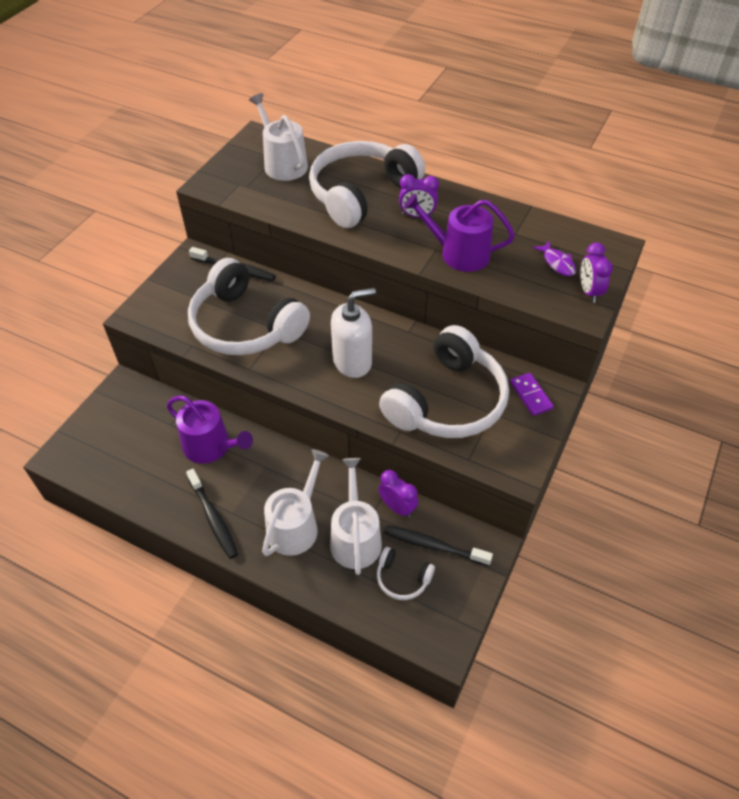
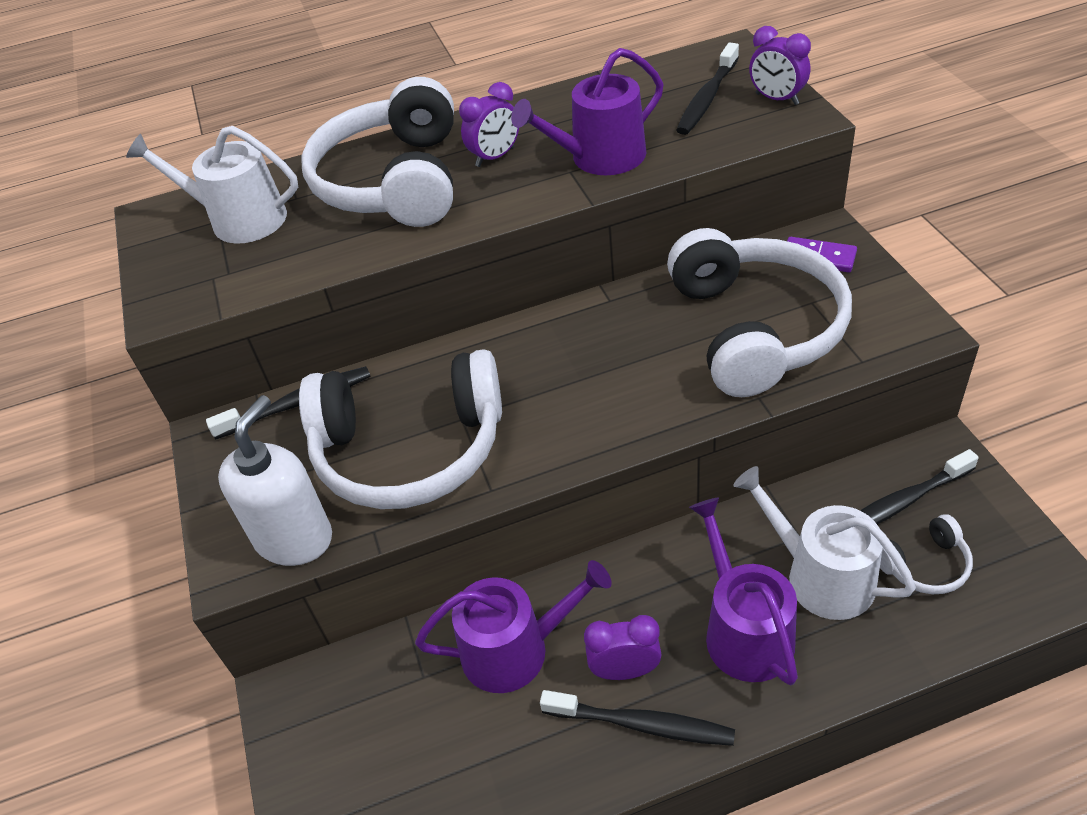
camera: 40 degrees left, 5 degrees down
white watering can [262,449,329,556] -> purple watering can [689,497,798,685]
white soap dispenser [331,288,376,378] -> white soap dispenser moved to [218,395,332,566]
purple clock [378,470,418,518] -> purple clock moved to [584,615,662,680]
purple fish [533,241,576,276] -> black toothbrush [676,43,739,135]

